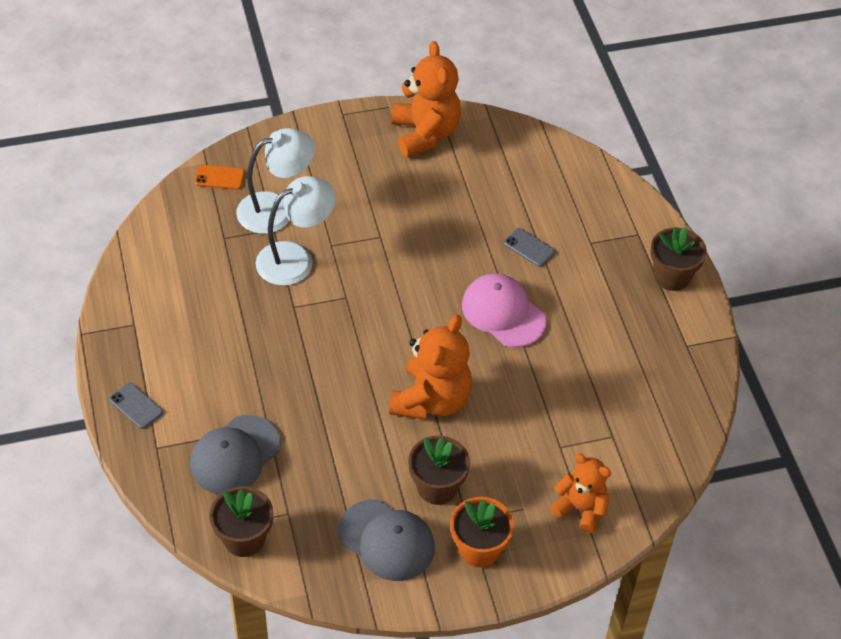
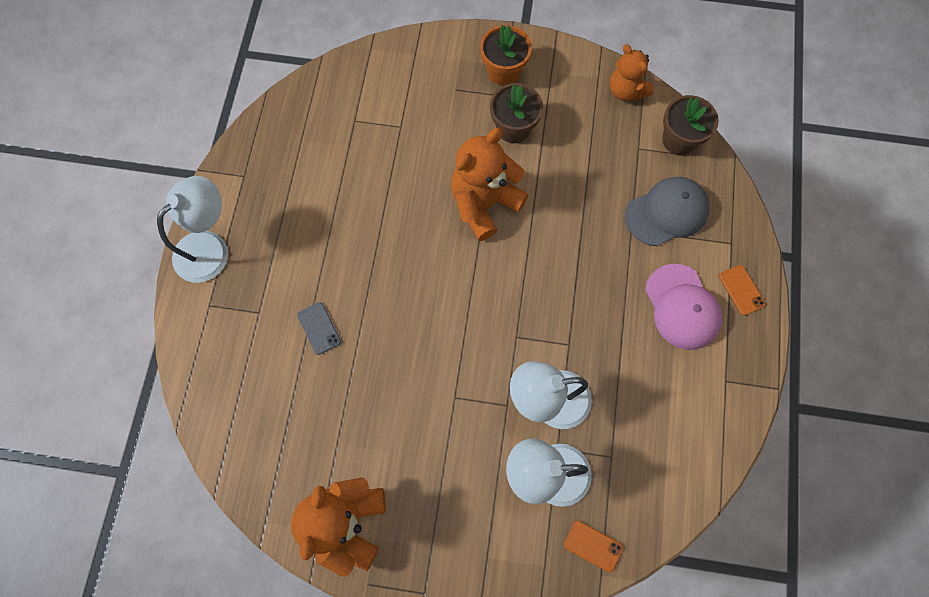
camera: 155 degrees left, 20 degrees up
grey phone [109,383,163,429] -> orange phone [719,265,765,316]
grey cap [338,499,435,581] -> none
pink cap [462,274,547,347] -> pink cap moved to [645,264,723,350]
orange teddy bear [551,454,611,533] -> orange teddy bear moved to [609,44,654,101]
brown flower pot [650,227,707,291] -> white lamp [157,176,228,283]

